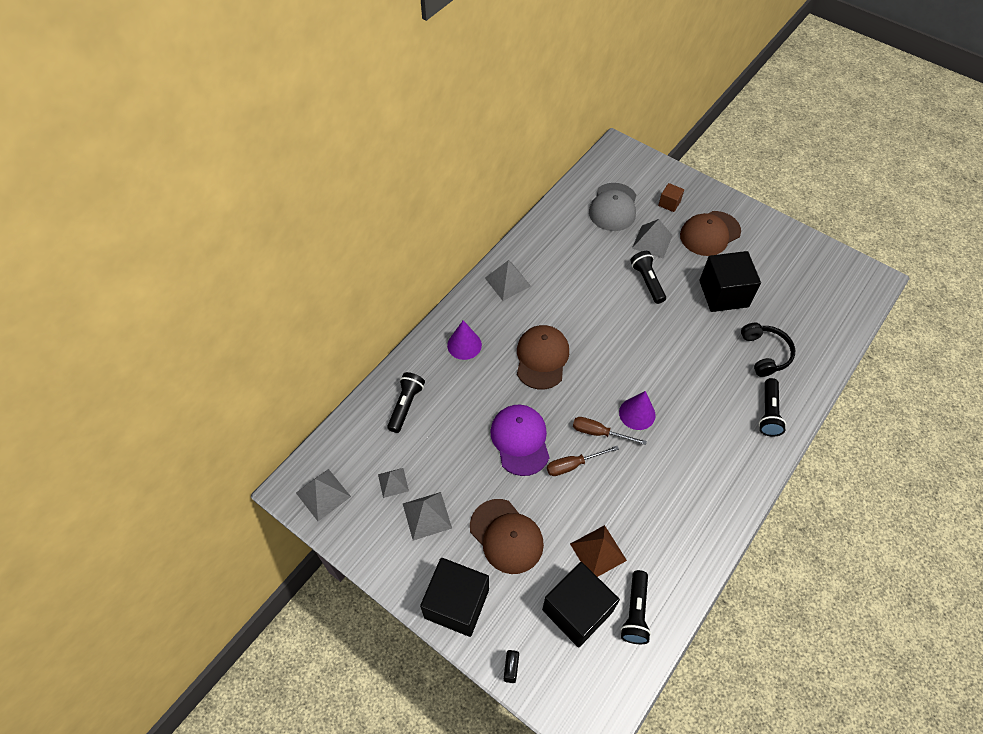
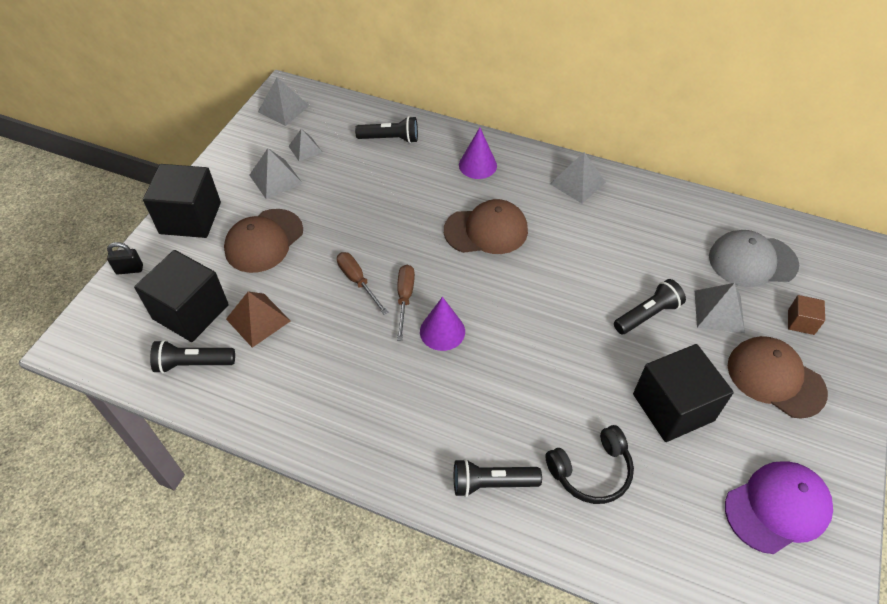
camera: 75 degrees right, 5 degrees down
purple cap [490,405,550,476] -> purple cap moved to [725,461,833,554]

